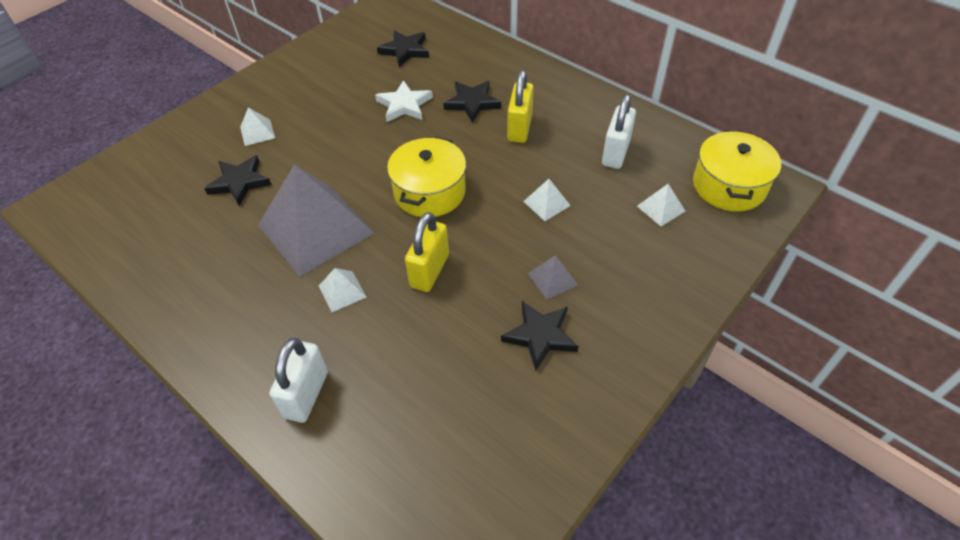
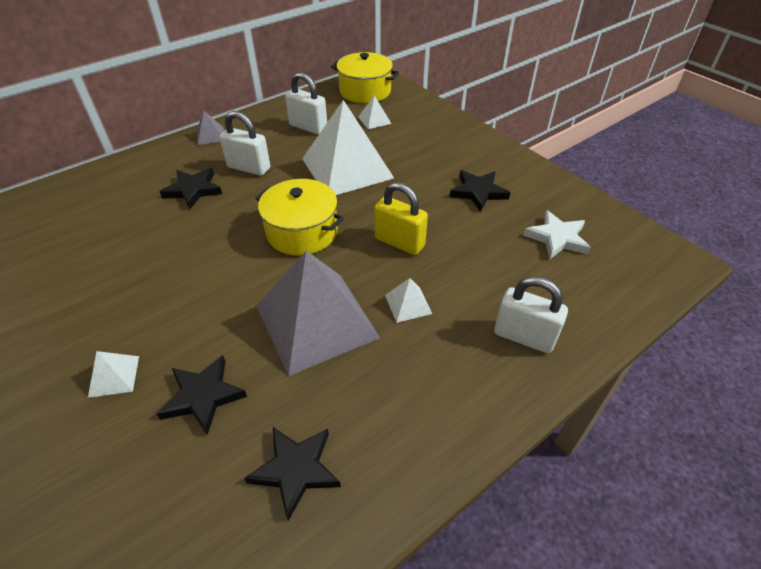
camera: 80 degrees left, 5 degrees down
white star [375,80,433,122] -> white star moved to [523,210,591,259]
black star [377,30,429,67] -> black star moved to [244,427,341,521]
yellow padlock [507,70,534,143] -> white padlock [219,111,270,176]
white pyramid [523,179,571,221] -> white pyramid [302,100,394,195], size x2.46
grey pyramid [528,255,578,300] -> grey pyramid moved to [197,111,224,145]

